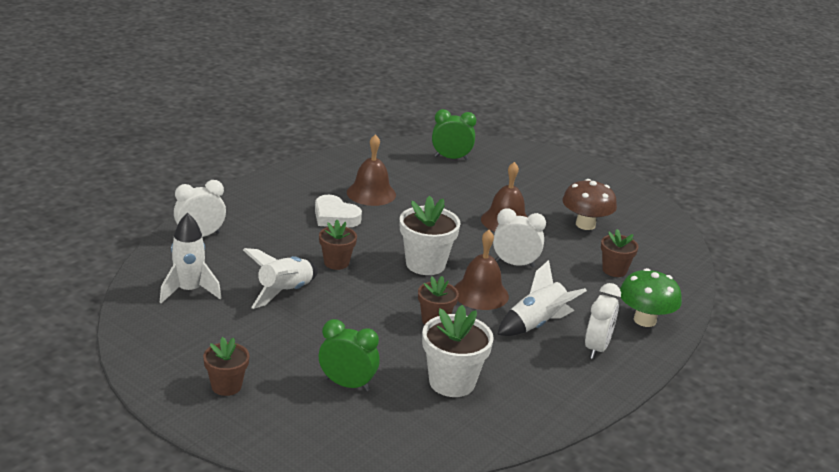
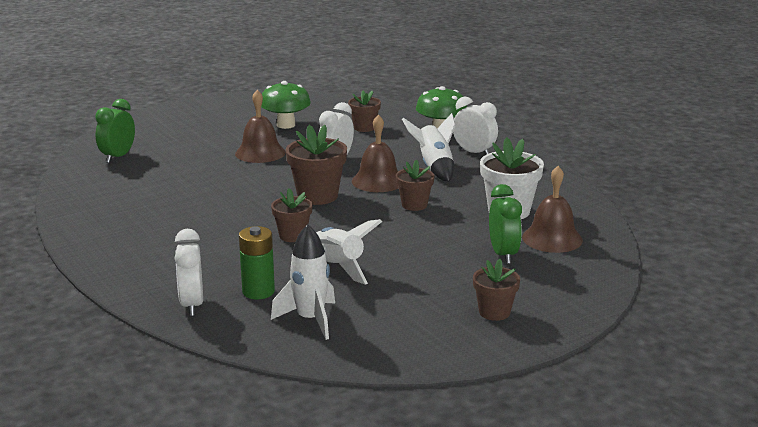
camera: 70 degrees left, 5 degrees down
white heart [315,195,362,227] -> none
green clock [319,319,380,391] -> green clock turned 135 degrees clockwise [489,184,522,264]
brown bell [347,134,396,206] -> brown bell moved to [522,166,583,253]
white flower pot [400,196,461,275] -> brown flower pot [286,125,347,205]
brown mushroom [562,179,617,230] -> green mushroom [261,81,311,129]
none -> green battery [239,226,275,300]

